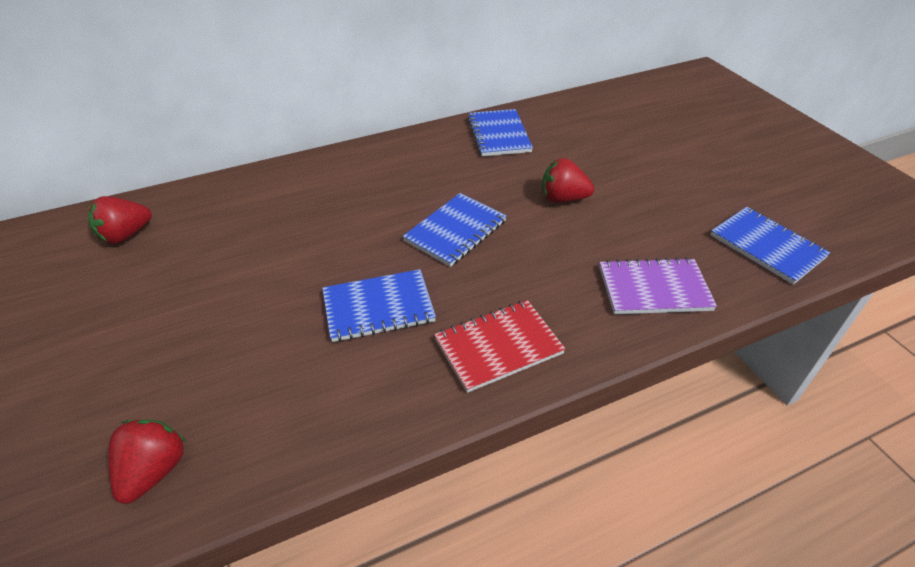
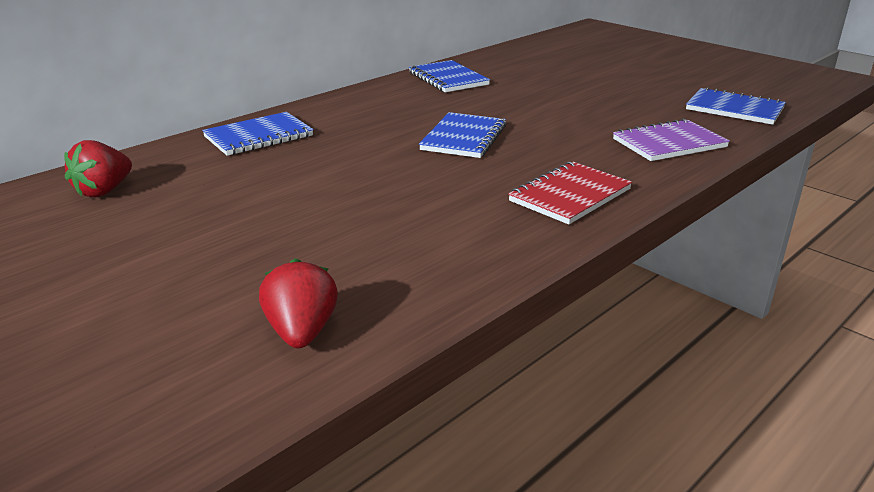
camera: 20 degrees left, 15 degrees down
blue notebook [322,269,436,342] -> blue notebook moved to [202,112,313,156]
red strawberry [542,158,594,203] -> none

